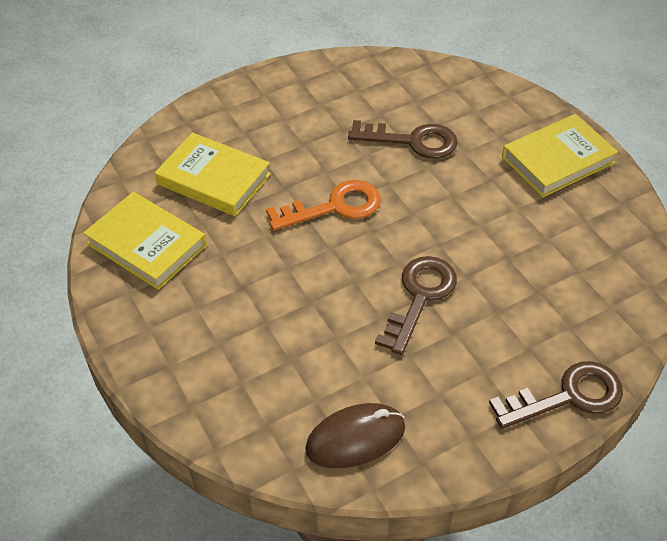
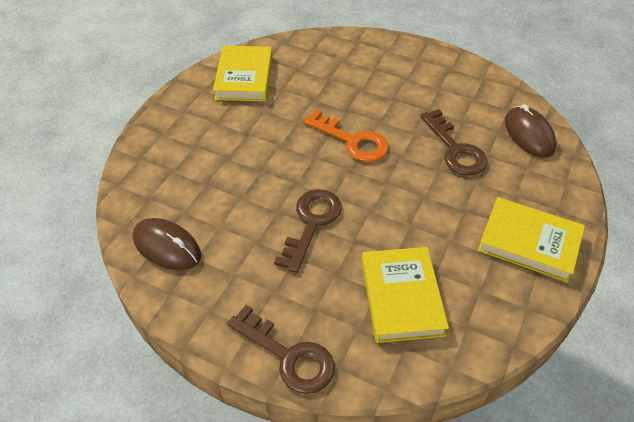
camera: 55 degrees right, 0 degrees up
yellow book [155,132,271,216] -> yellow book moved to [362,247,449,343]
brown key [375,256,457,355] -> brown key turned 60 degrees counterclockwise [274,189,342,273]
none -> brown mouse [505,104,556,158]

